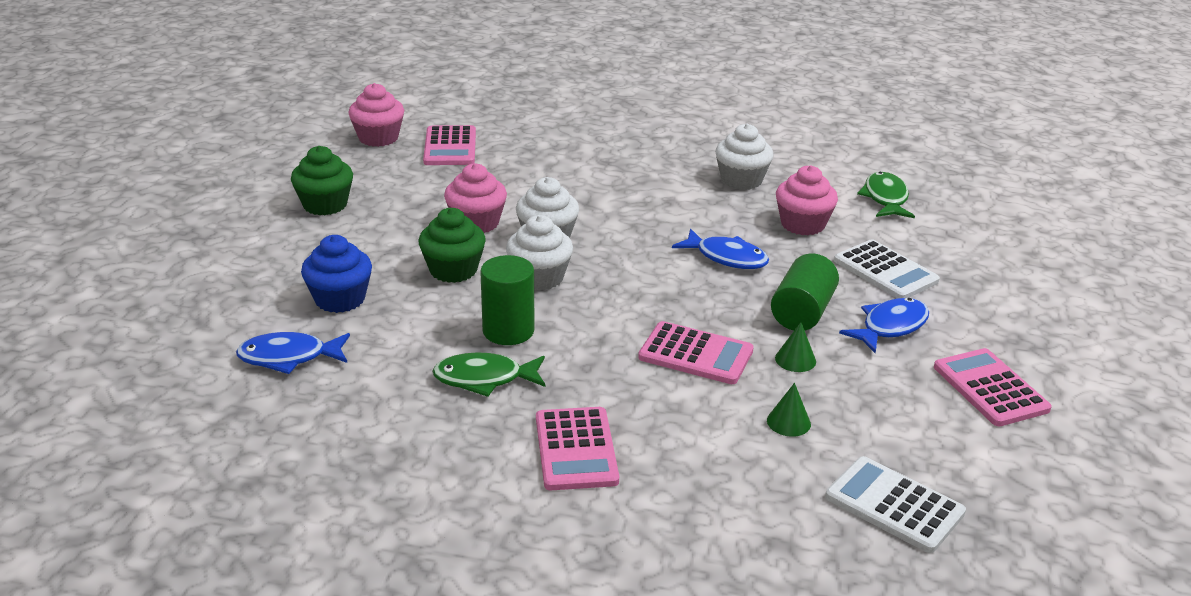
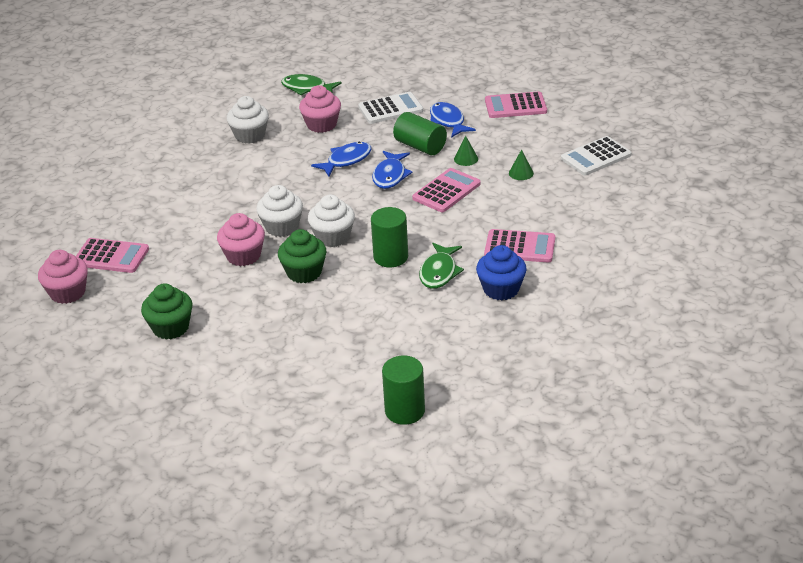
camera: 70 degrees left, 5 degrees up
blue fish [236,332,350,374] -> blue fish moved to [372,151,413,189]
blue cupcake [301,235,372,313] -> blue cupcake moved to [476,245,527,300]
none -> green cylinder [382,356,425,425]

